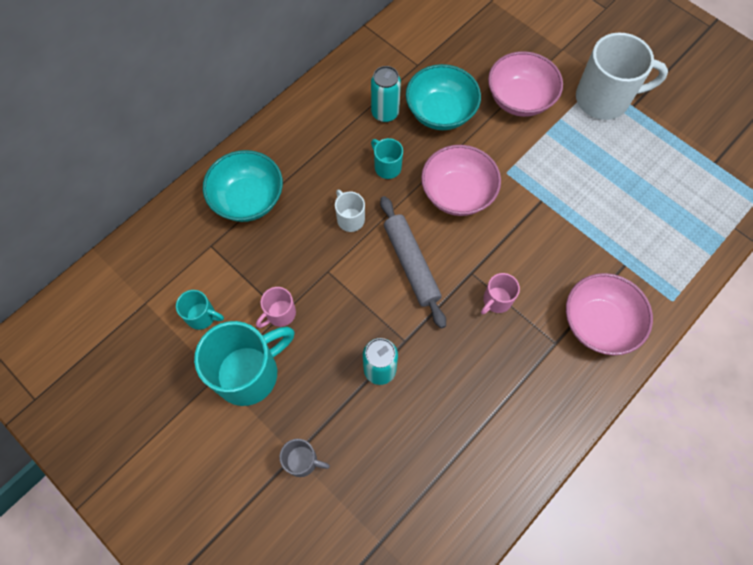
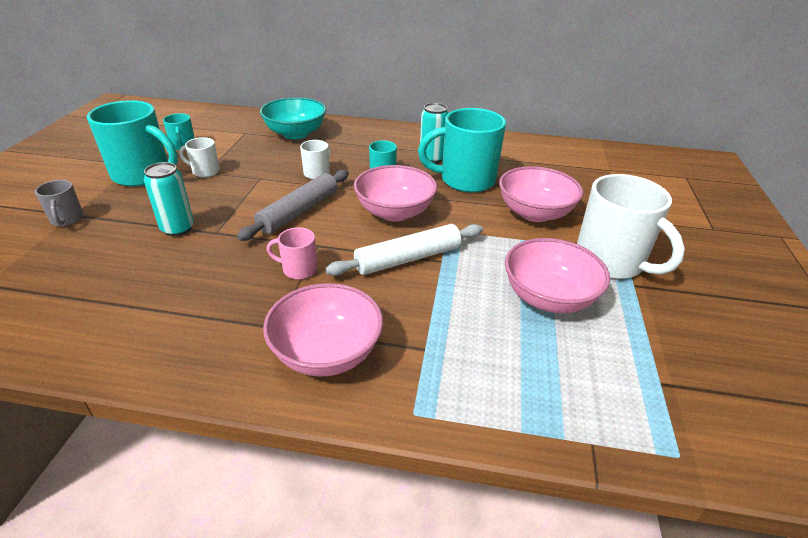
camera: 55 degrees right, 30 degrees down
pink mug [256,287,296,328] -> white mug [179,137,220,177]
turquoise bowl [406,64,481,130] -> turquoise mug [418,108,506,193]
none -> white rolling pin [326,224,483,276]
none -> pink bowl [505,238,610,313]

